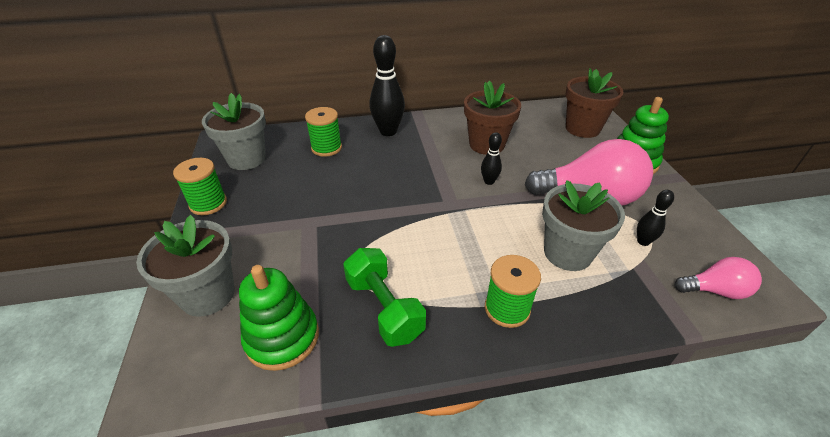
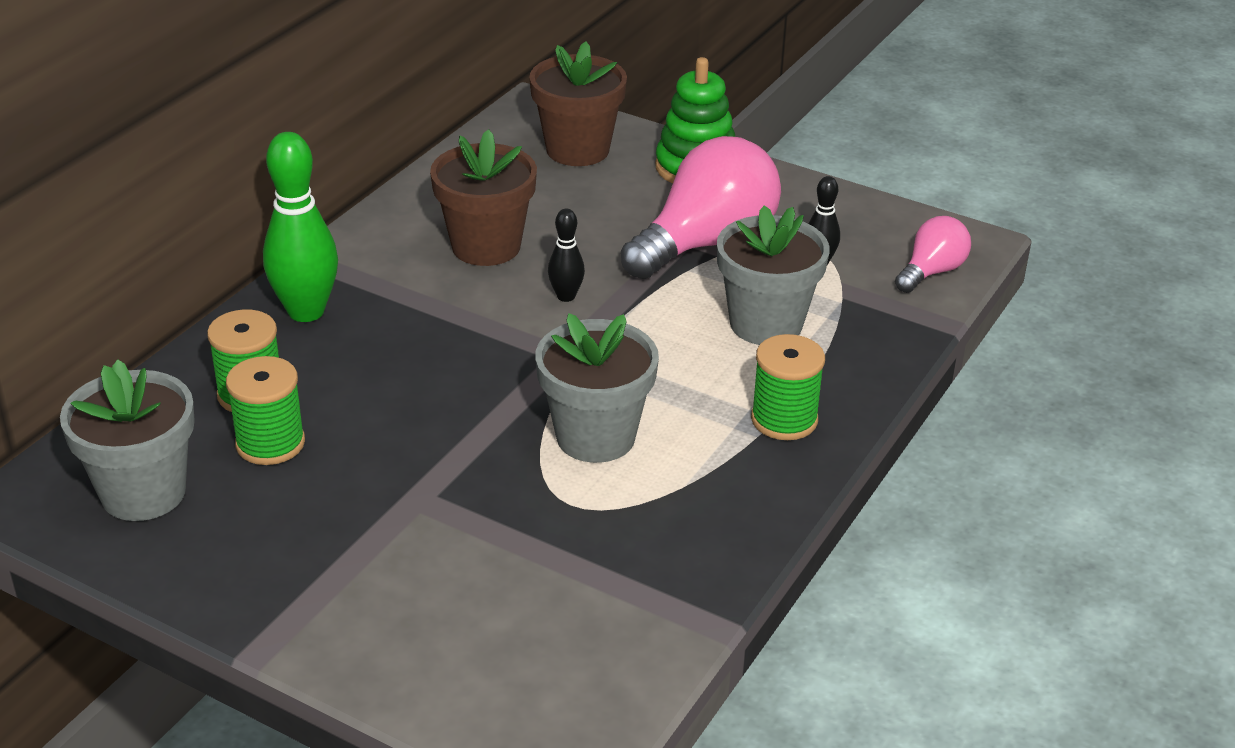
camera: 50 degrees left, 5 degrees down
grey flower pot [136,215,235,317] -> grey flower pot moved to [535,313,659,463]
green spool [173,158,227,215] -> green spool moved to [226,356,305,465]
green stacking toy [239,265,319,371] -> none
green dumbbell [343,248,426,347] -> none
black bowling pin [370,35,405,136] -> green bowling pin [263,132,338,322]

